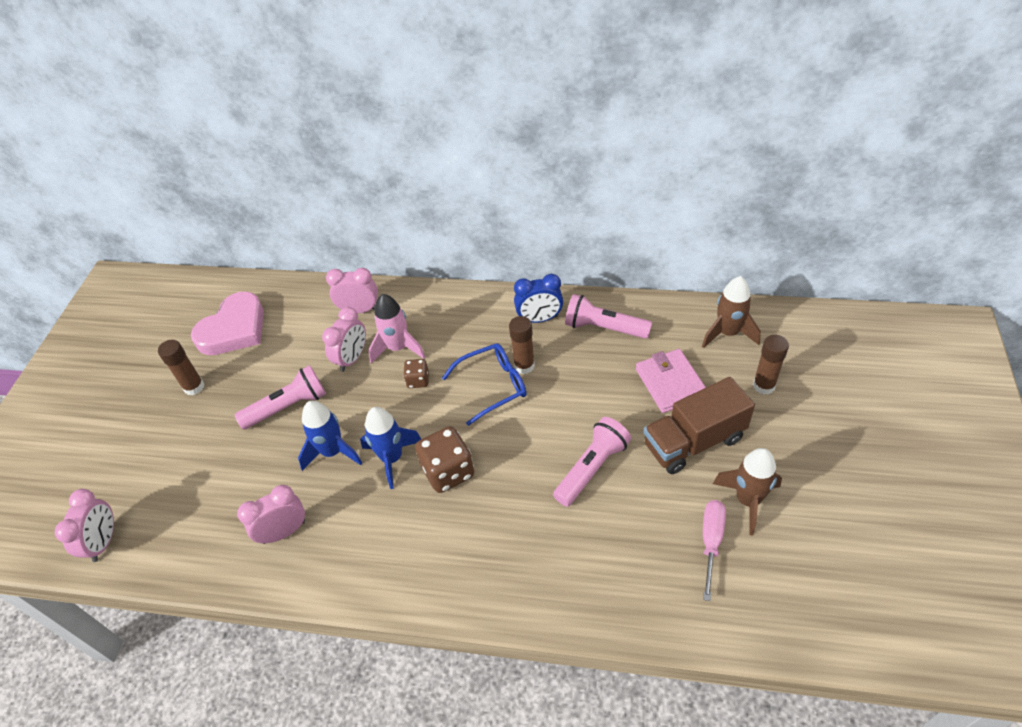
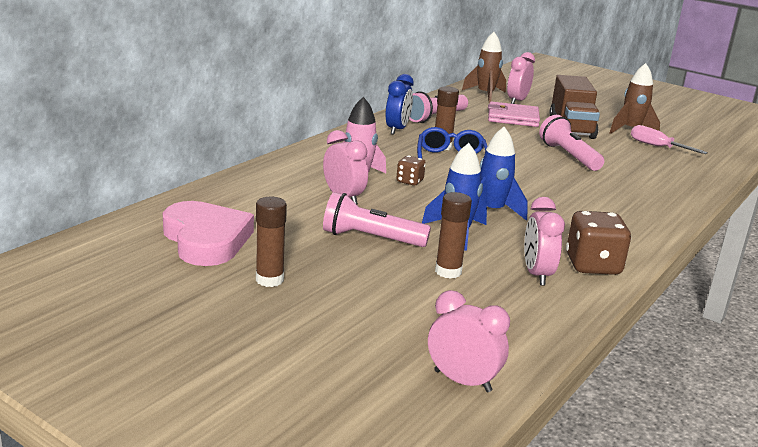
camera: 70 degrees left, 25 degrees down
pink flashlight [235,365,326,430] -> pink flashlight turned 75 degrees counterclockwise [323,192,431,247]
pink clock [326,268,378,313] -> pink clock moved to [507,52,535,104]
brown dice [415,426,474,493] -> brown dice moved to [566,211,631,275]
brown glue stick [753,335,789,394] -> brown glue stick moved to [435,192,472,279]

